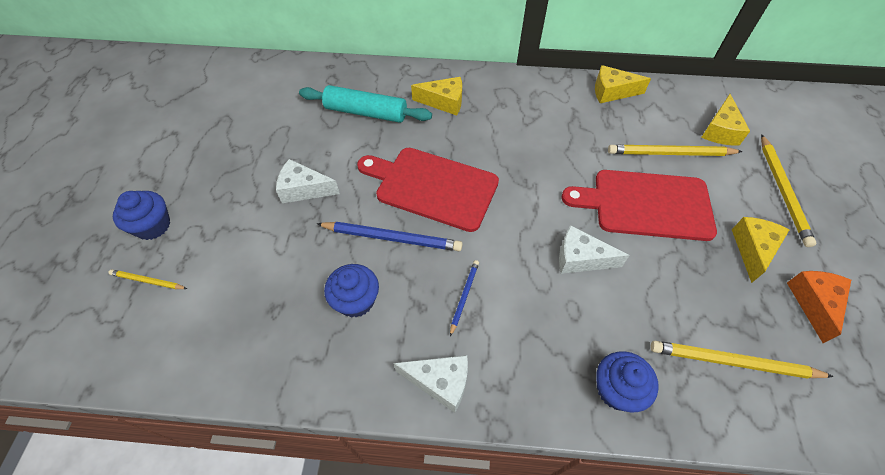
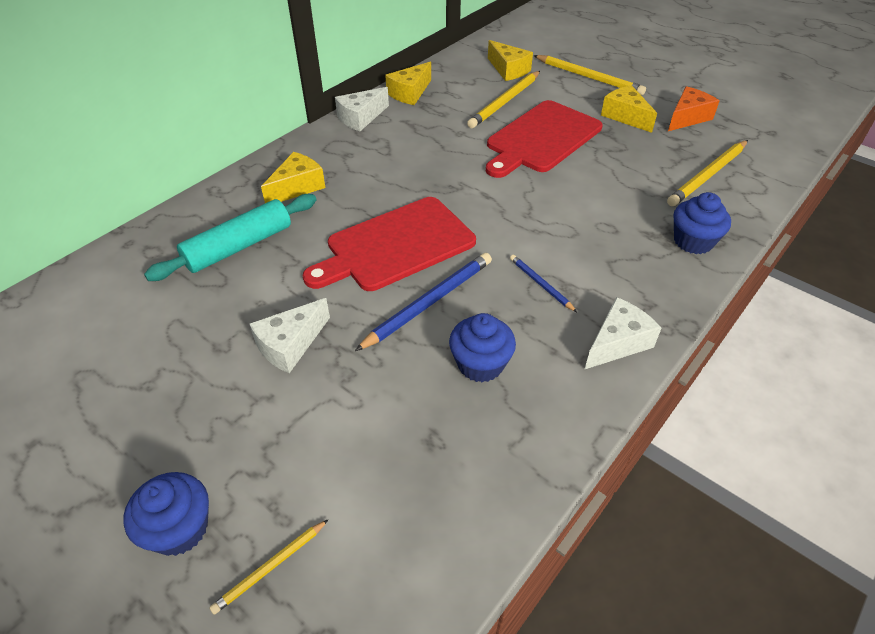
camera: 55 degrees left, 10 degrees down
white cheese [559,225,630,274] -> white cheese moved to [335,87,389,131]
orange cheese [787,271,851,343] -> orange cheese turned 90 degrees clockwise [668,86,719,131]

